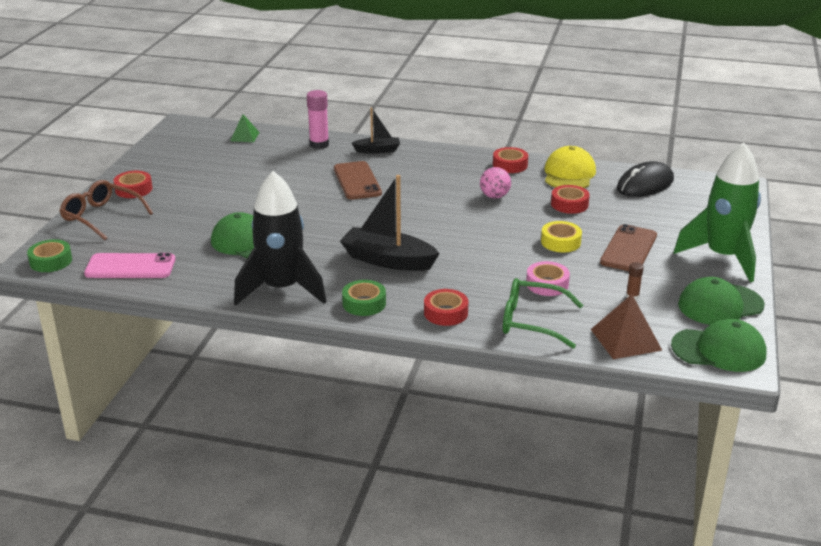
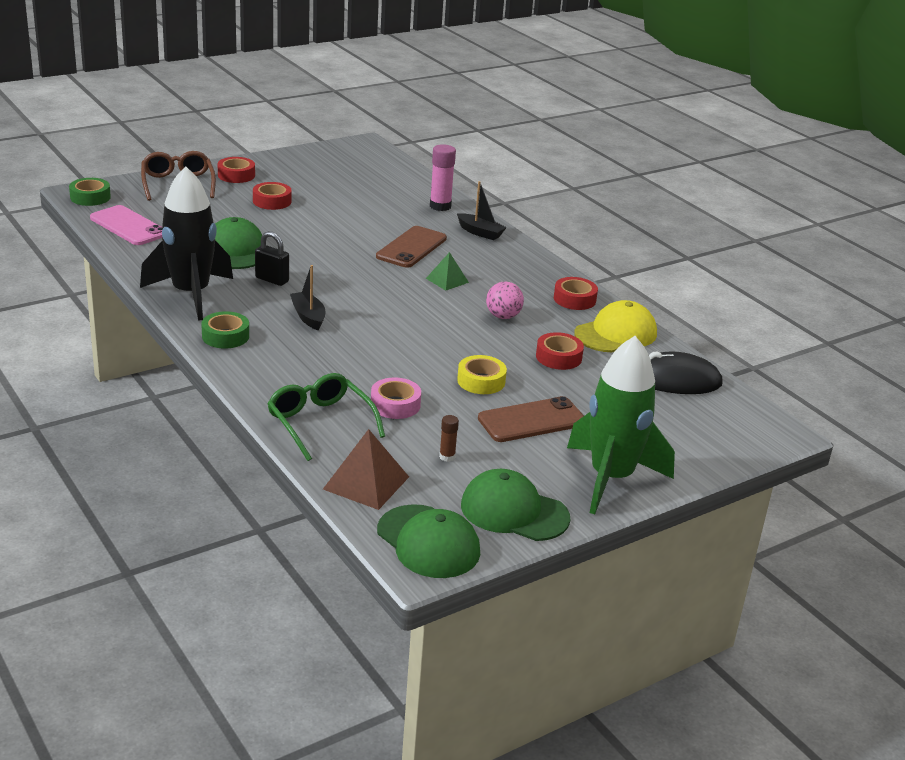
camera: 40 degrees right, 0 degrees up
green pyramid [230,114,259,142] -> green pyramid moved to [426,252,469,291]
black boat [340,175,440,271] -> black boat [290,265,325,330], size x0.57
red tape [424,289,468,326] -> red tape moved to [253,182,292,210]
none -> black padlock [255,231,289,286]

